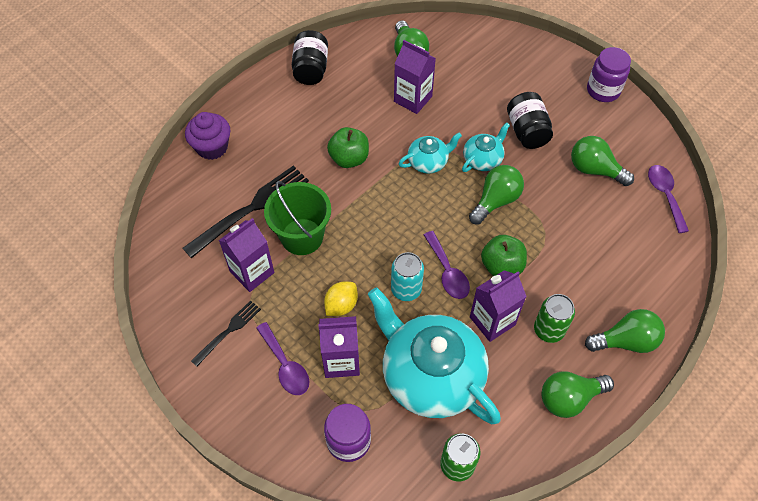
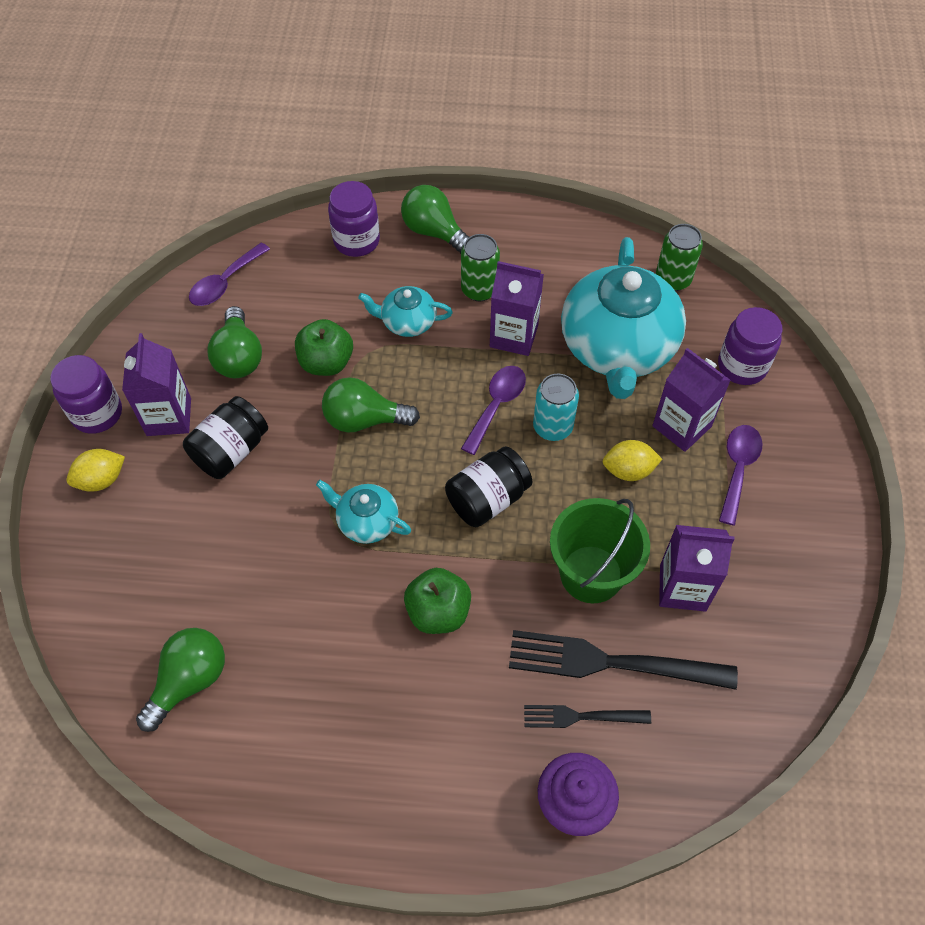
camera: 130 degrees left, 0 degrees up
black fork [191,300,261,366] -> black fork moved to [524,705,651,728]
black jar [292,30,328,85] -> black jar moved to [445,446,532,527]
purple carton [394,40,436,114] -> purple carton moved to [122,333,191,436]
turquoise teapot [462,122,510,172] -> turquoise teapot moved to [358,286,453,337]
green apple [481,235,527,276] -> green apple moved to [295,319,353,376]
green light bulb [542,371,614,418] -> none
none -> yellow lemon [66,449,125,492]
none -> purple jar [328,181,380,257]

